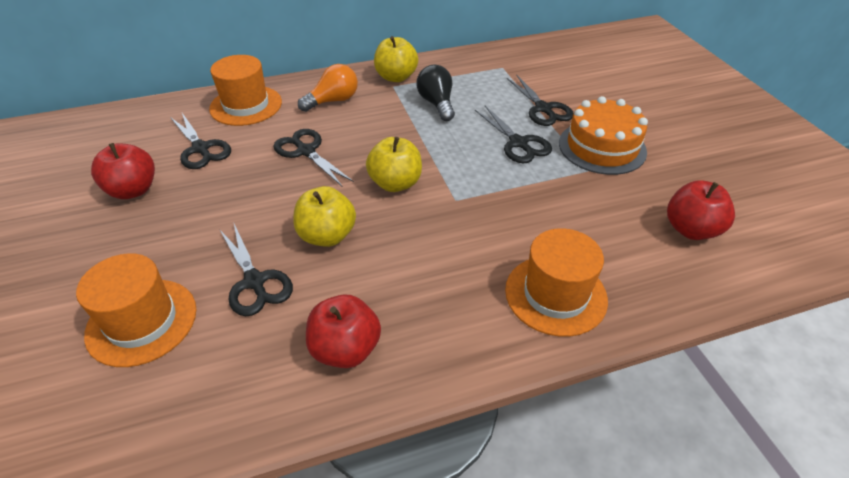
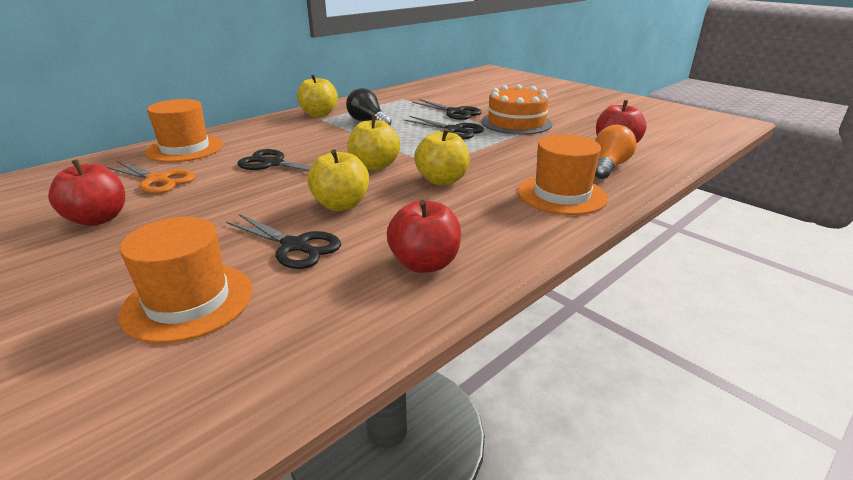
camera: 25 degrees left, 15 degrees down
black scissors [170,113,231,169] -> orange scissors [106,161,195,194]
orange light bulb [298,64,358,112] -> orange light bulb moved to [595,125,637,179]
none -> yellow apple [414,128,470,185]

